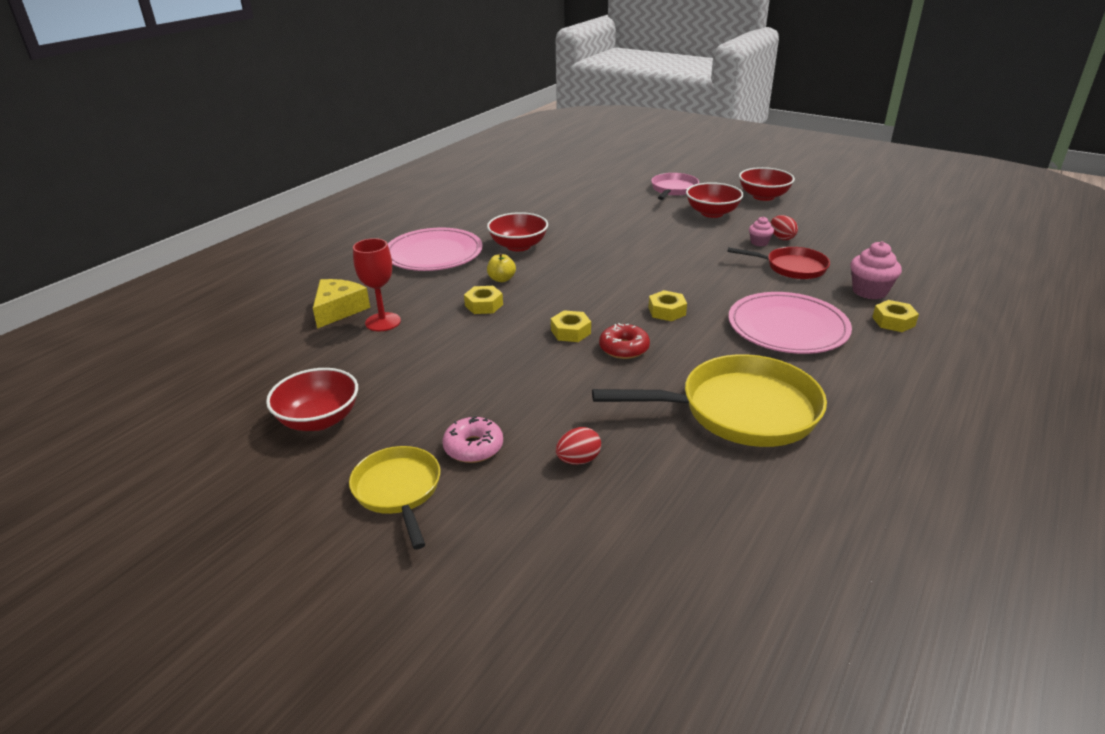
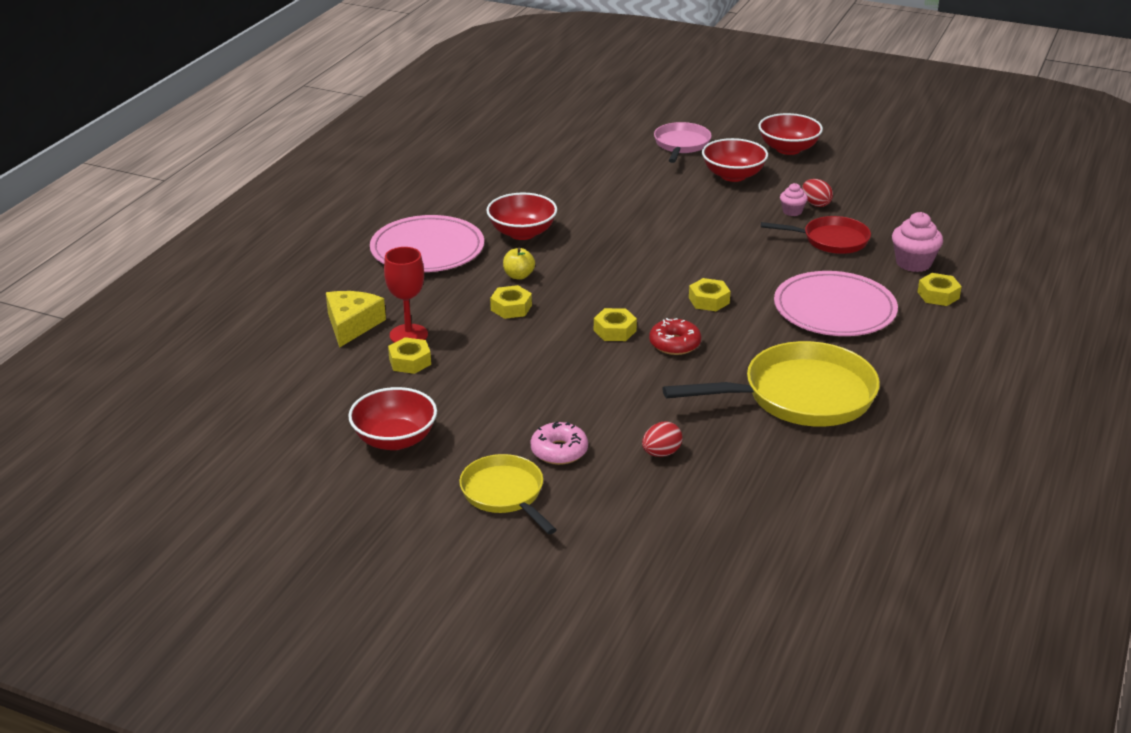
camera: 10 degrees left, 0 degrees up
none -> yellow nut [388,337,431,374]

